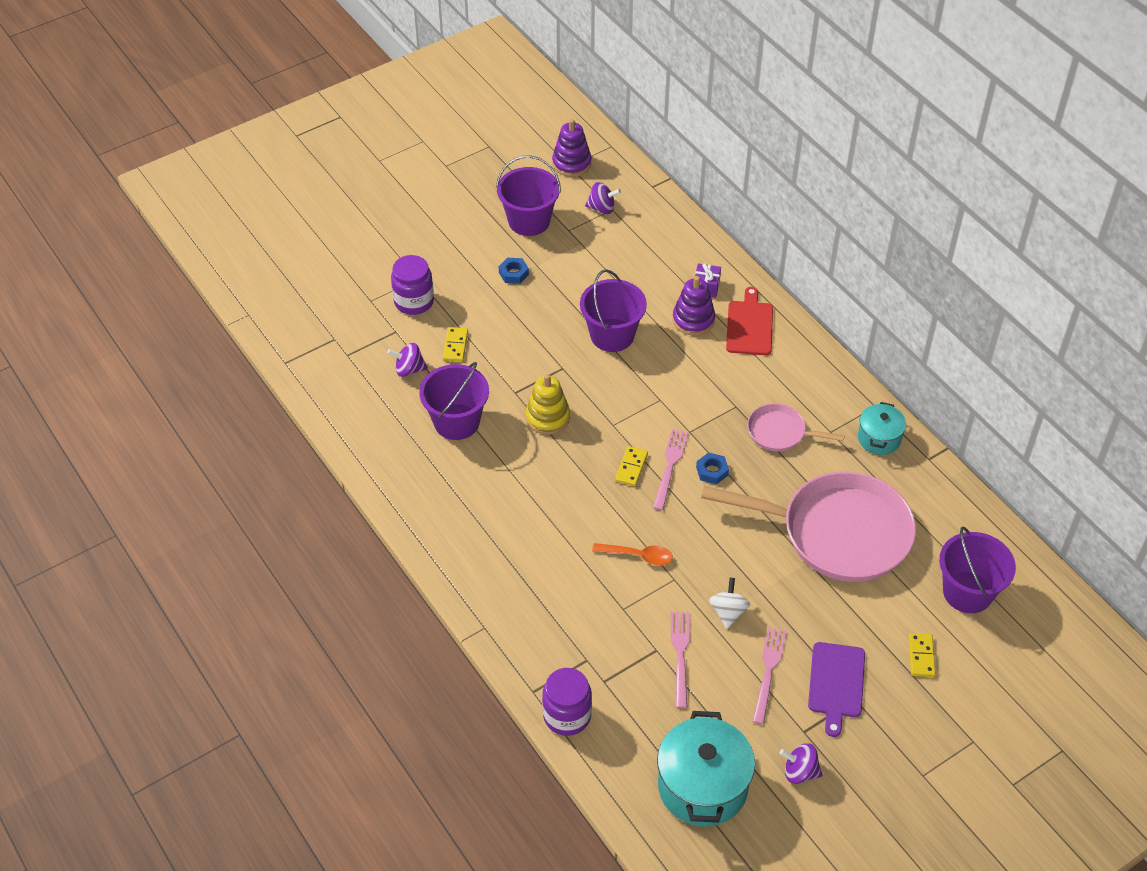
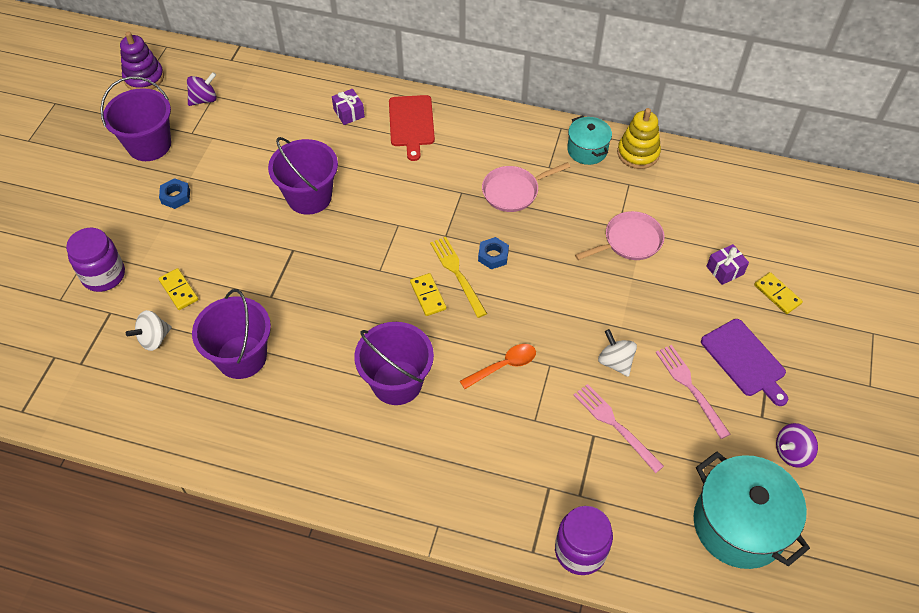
camera: 40 degrees left, 5 degrees up
purple spinning top [387,343,428,377] -> white spinning top [126,310,172,351]
yellow stacking toy [526,374,570,435] -> yellow stacking toy moved to [617,108,661,169]
pink fork [653,429,689,510] -> yellow fork [430,237,487,318]
purple stacking toy [673,276,715,336] -> none
pink pan [701,471,916,582] -> pink pan [575,211,664,260], size x0.47
red cutting board [726,287,773,355] -> red cutting board turned 150 degrees counterclockwise [389,95,435,161]
purple bucket [939,526,1016,613] -> purple bucket moved to [354,322,434,405]
none -> purple gift [706,244,749,285]

